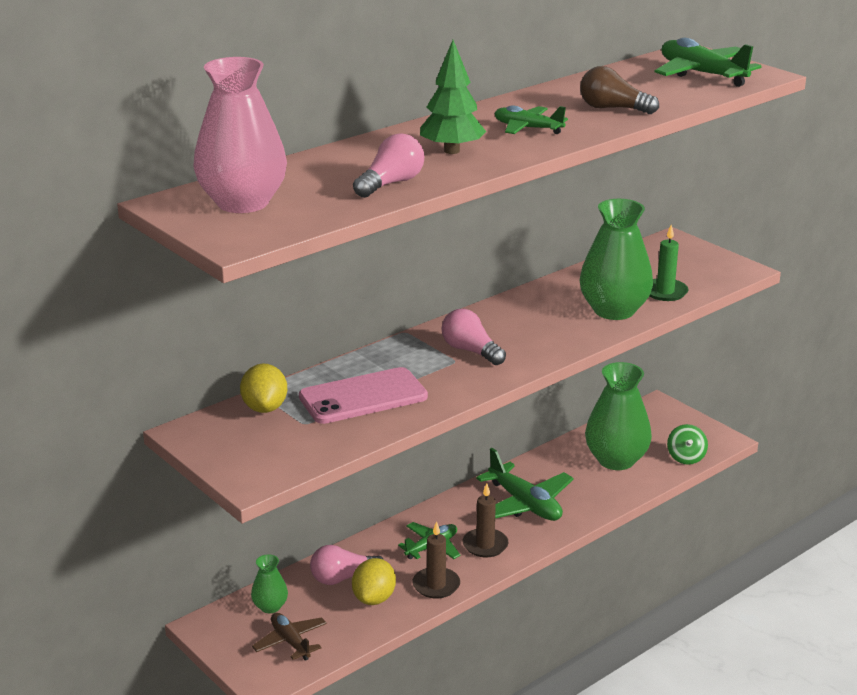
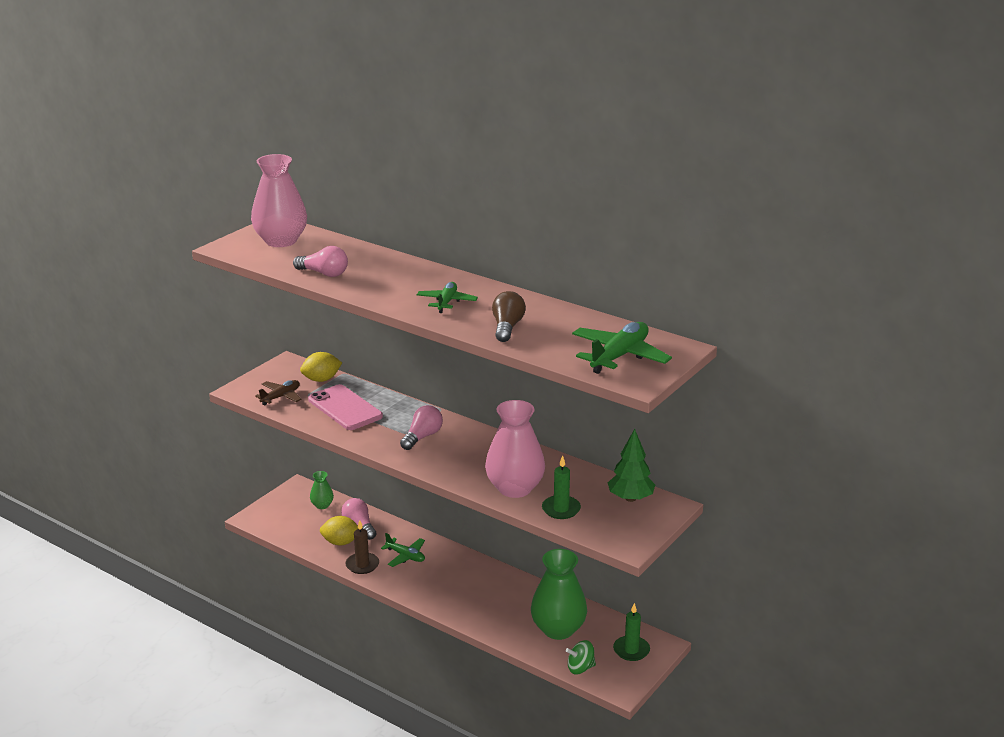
camera: 75 degrees right, 0 degrees up
brown plane [252,613,327,661] -> brown plane moved to [255,380,302,405]
green tree [420,40,486,154] -> green tree moved to [608,429,655,502]
brown candle [462,483,509,557] -> none
green plane [476,448,574,521] -> none
green vase [580,199,653,320] -> pink vase [485,400,545,498]
none -> green candle [613,603,650,661]

